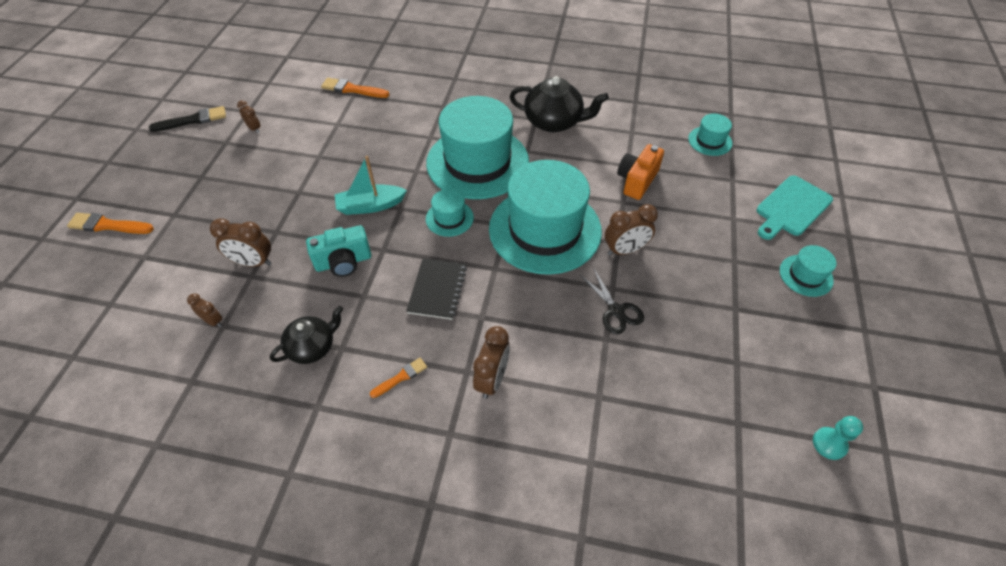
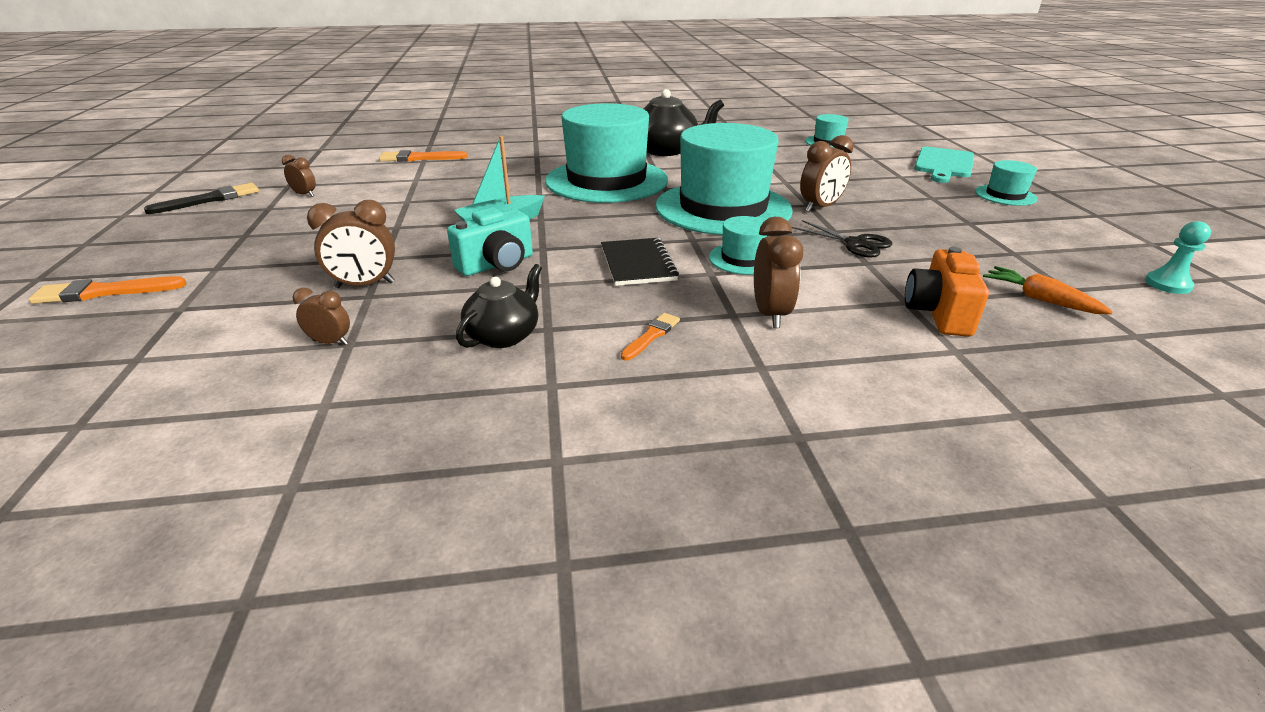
camera: 20 degrees left, 20 degrees down
turquoise hat [426,189,474,237] -> turquoise hat moved to [709,216,767,275]
orange camera [617,144,664,200] -> orange camera moved to [905,247,989,337]
none -> orange carrot [983,266,1113,314]

